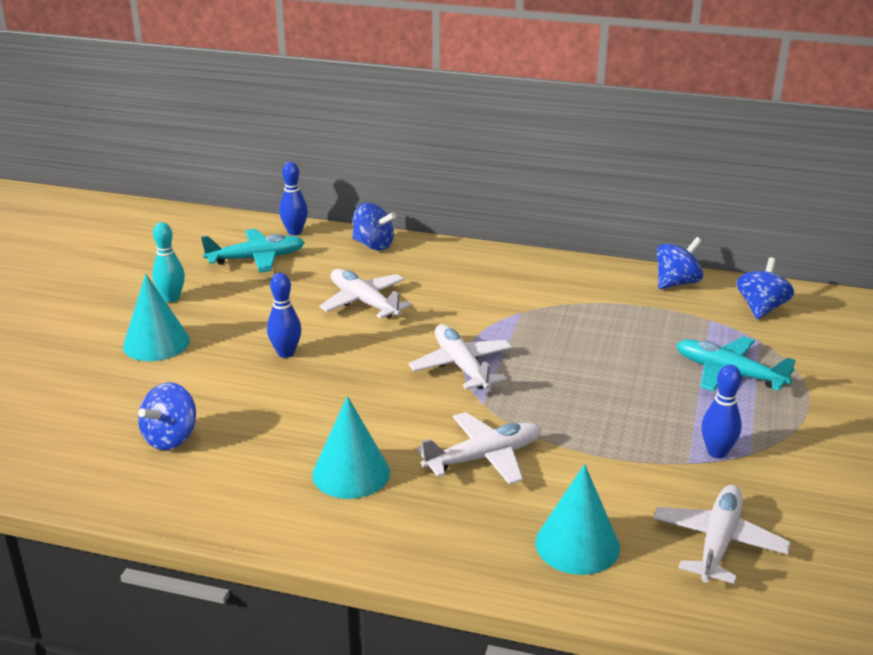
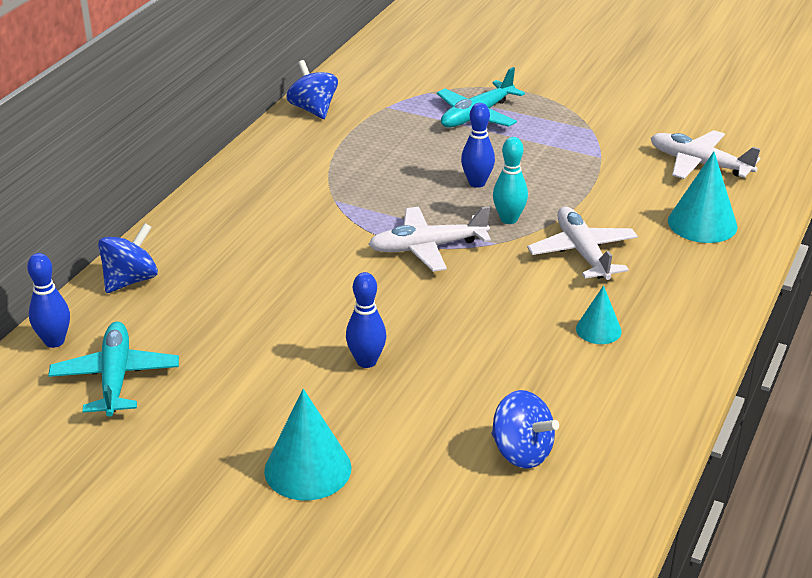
camera: 80 degrees left, 5 degrees up
turquoise bowling pin [152,222,185,302] -> turquoise bowling pin moved to [493,137,528,224]
turquoise cone [312,396,390,499] -> turquoise cone [576,285,622,344], size x0.59
white plane [319,269,412,319] -> none
blue bowling pin [701,365,742,458] -> blue bowling pin moved to [461,103,495,188]
blue spinning top [737,257,794,320] -> none

